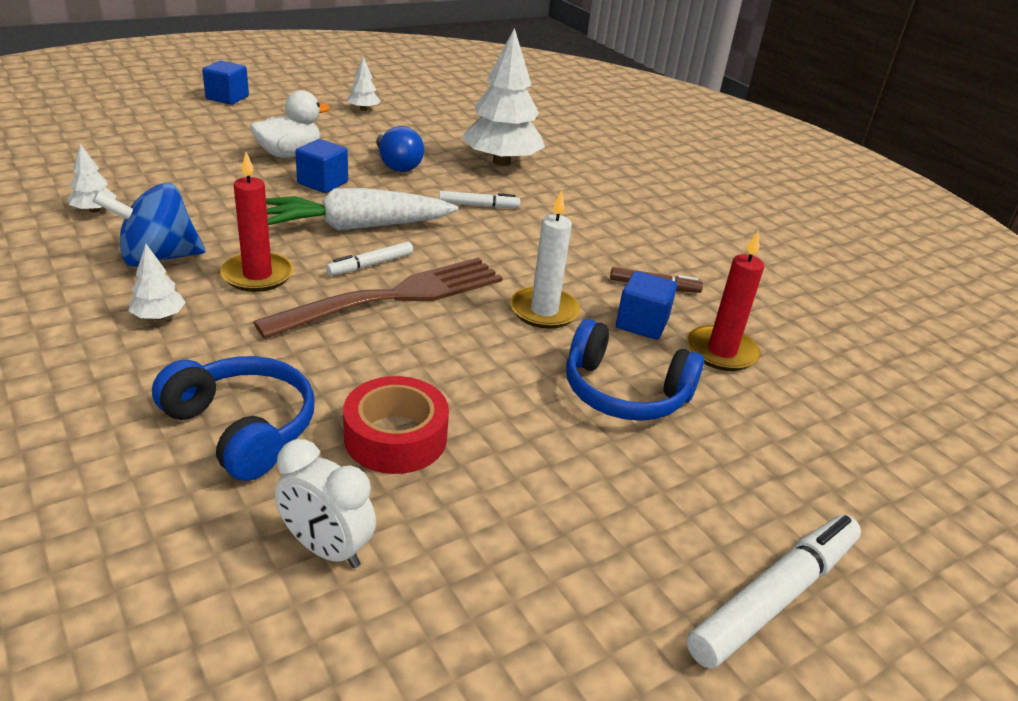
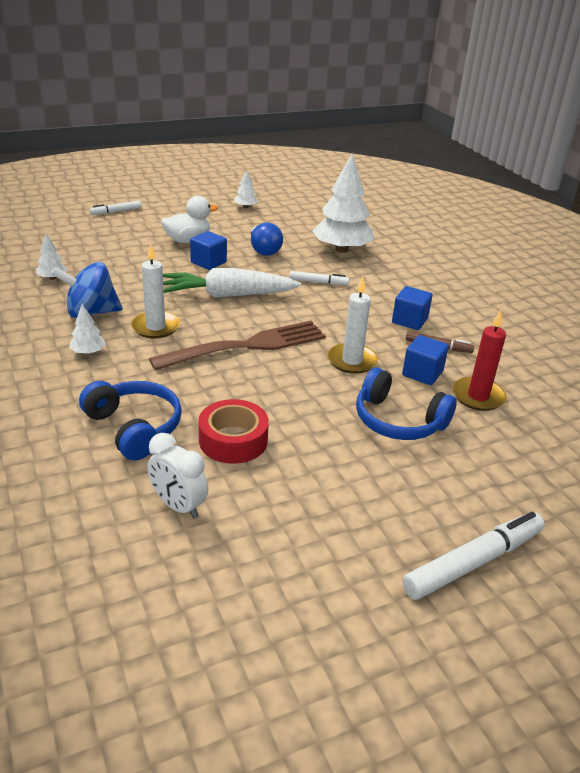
camera: 10 degrees right, 0 degrees up
blue cube [202,61,249,105] -> blue cube moved to [392,286,432,330]
red candle [220,152,294,292] -> white candle [131,243,180,338]
white marker [326,242,413,276] -> white marker moved to [90,201,141,215]

